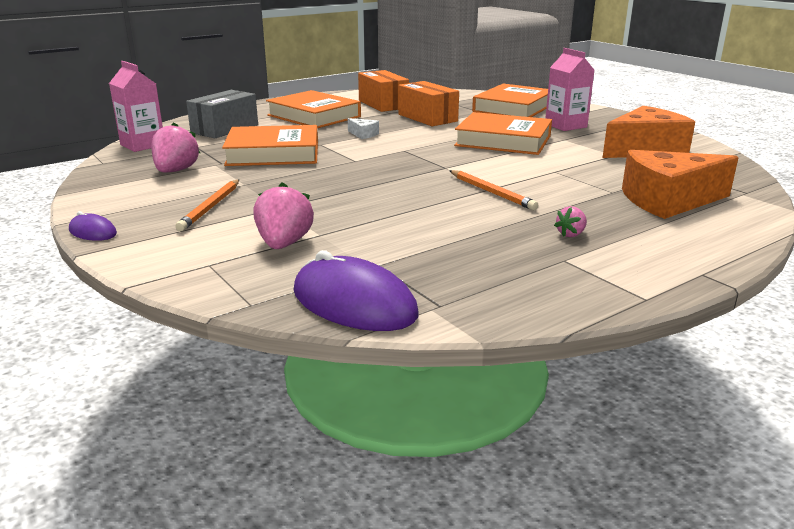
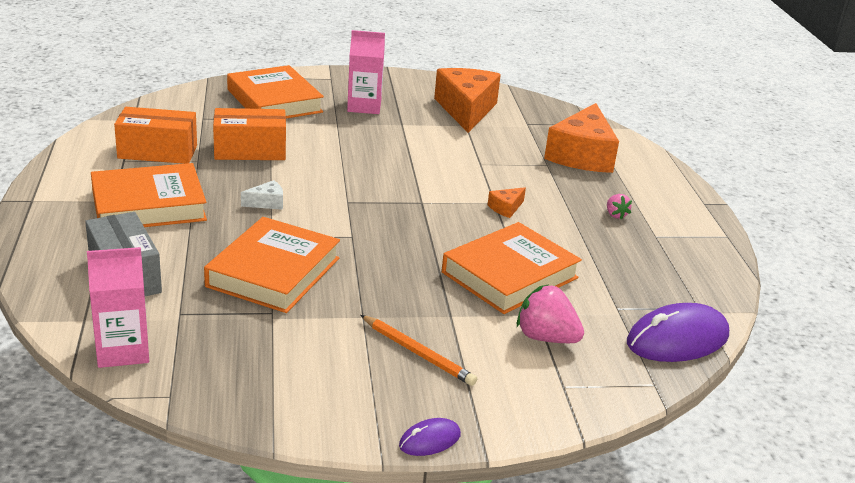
camera: 65 degrees left, 5 degrees up
pink strawberry [151,122,200,173] -> none
orange pencil [449,170,538,210] -> orange cheese [488,187,526,218]
orange book [454,112,552,155] -> orange book moved to [442,222,582,314]

